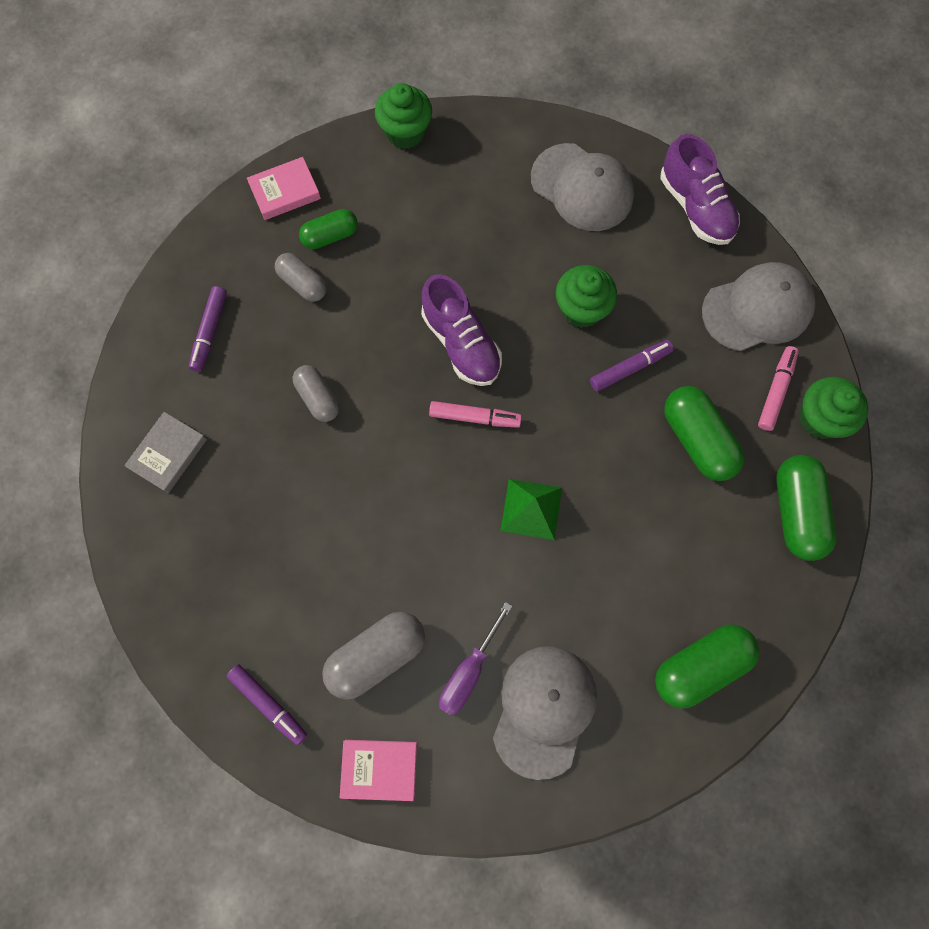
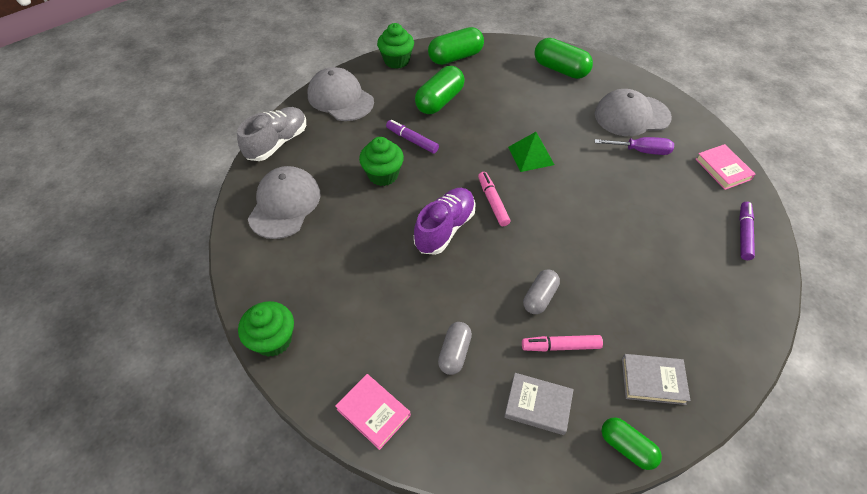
camera: 115 degrees left, 20 degrees down
purple marker [189,286,227,372] -> grey book [504,373,574,435]
green capsule [299,209,358,249] -> green capsule moved to [602,417,662,470]
grey capsule [322,612,425,700] -> none
purple shoe [660,134,740,245] -> grey shoe [237,107,306,161]
pink marker [758,346,799,431] -> pink marker moved to [522,335,603,352]

